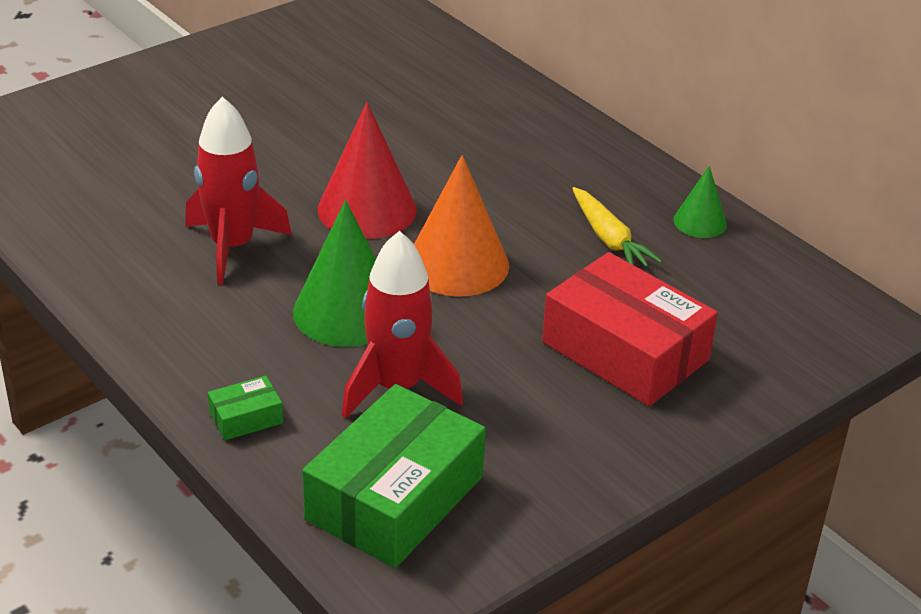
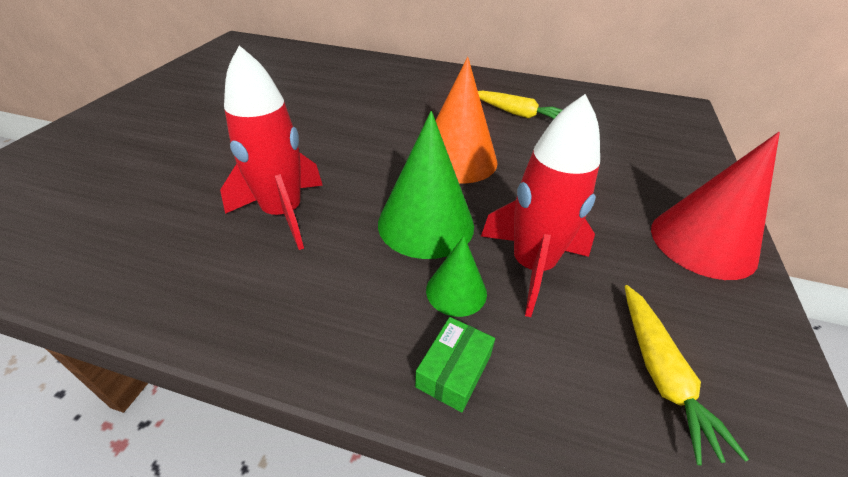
camera: 35 degrees left, 5 degrees up
green box [302,384,486,568] -> yellow carrot [625,285,749,466]
red cone [318,102,417,239] -> red cone moved to [651,132,780,280]
red box [542,252,718,406] -> none
green cone [674,166,727,238] -> green cone moved to [426,236,487,317]

